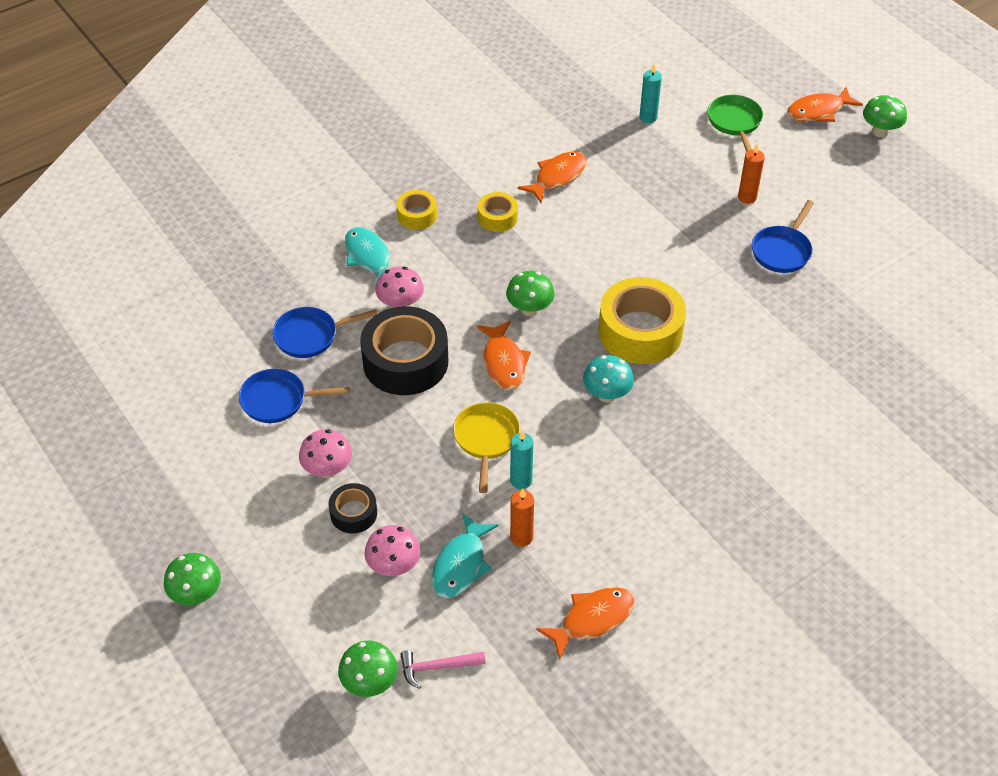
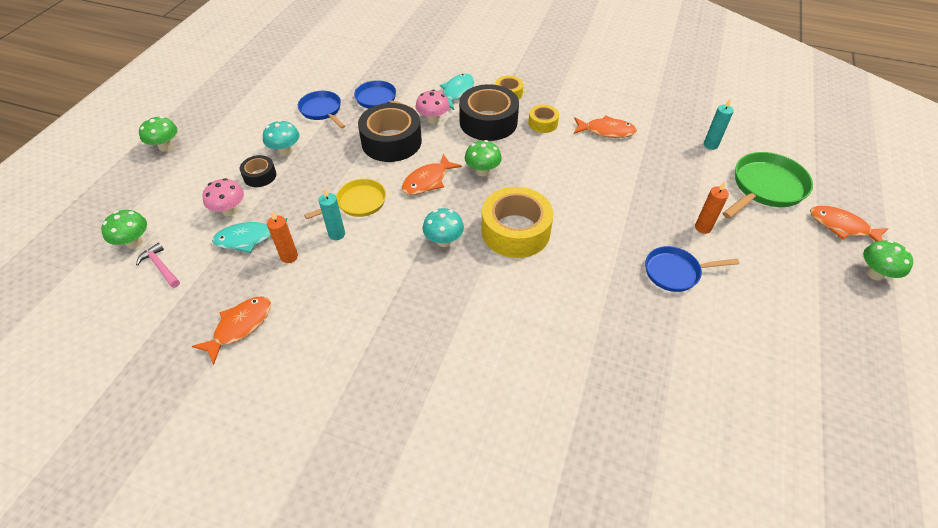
camera: 55 degrees right, 0 degrees up
pink mushroom [299,429,352,478] -> turquoise mushroom [263,120,299,156]
orange fish [536,587,635,660] -> orange fish turned 75 degrees counterclockwise [192,296,271,365]
green pan [708,95,763,152] -> green pan [722,152,813,219], size x1.51
none -> black tape [459,84,519,141]

